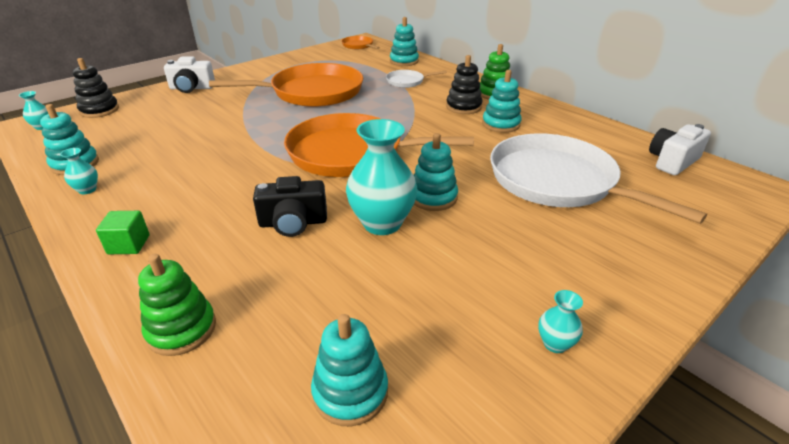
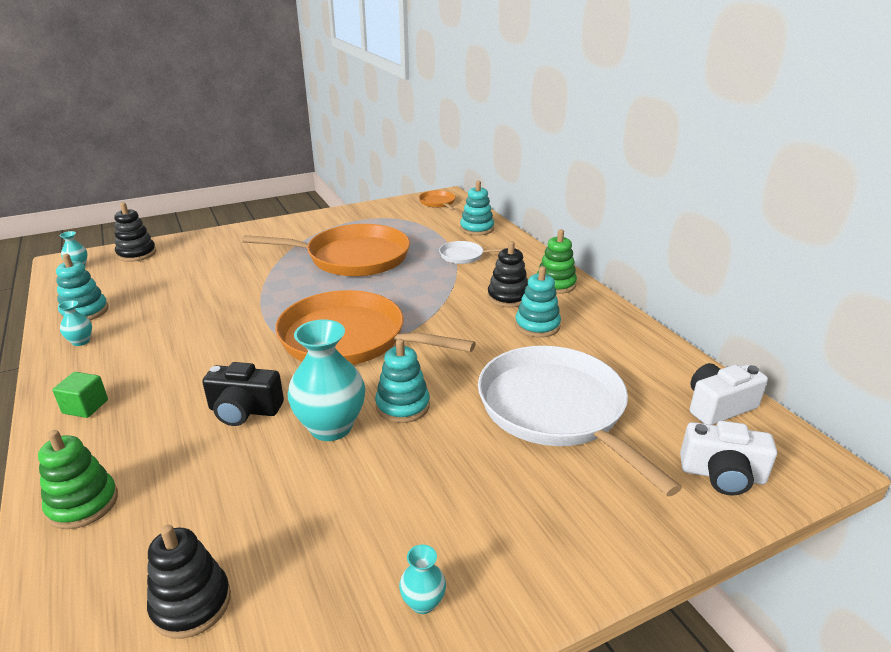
camera: 15 degrees right, 5 degrees down
white camera [164,56,215,93] -> white camera moved to [680,421,777,496]
turquoise stacking toy [311,314,388,427] -> black stacking toy [147,525,231,639]

